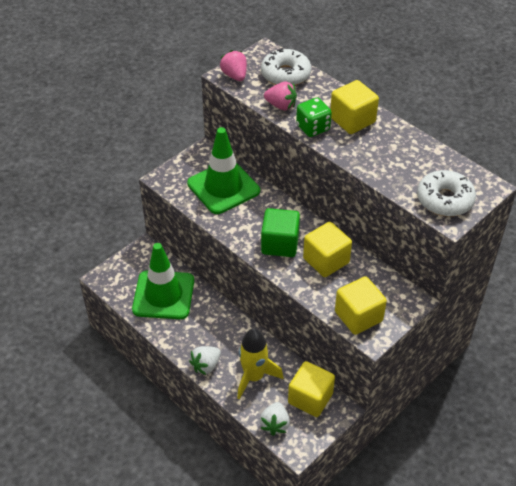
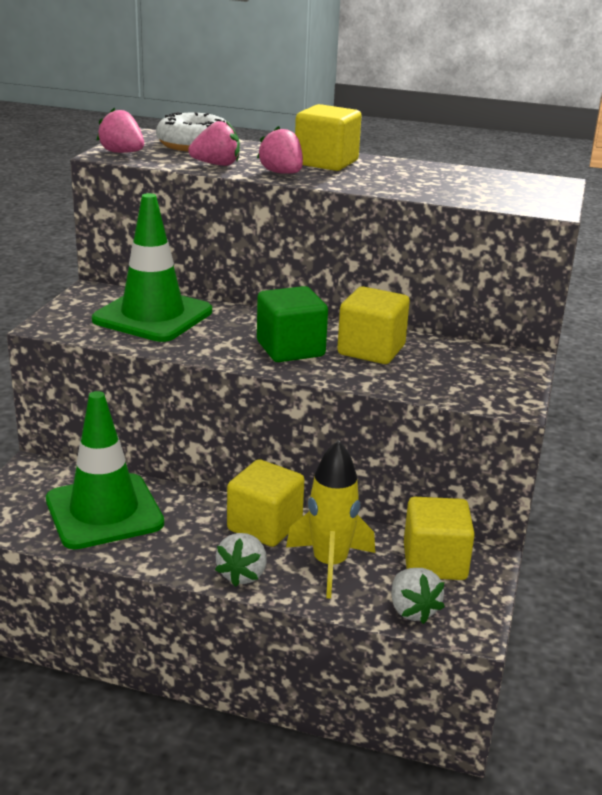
camera: 30 degrees left, 20 degrees down
green dice [296,98,332,137] -> pink strawberry [257,126,303,174]
yellow cube [335,276,387,335] -> yellow cube moved to [227,459,304,547]
white donut [417,170,476,217] -> none

